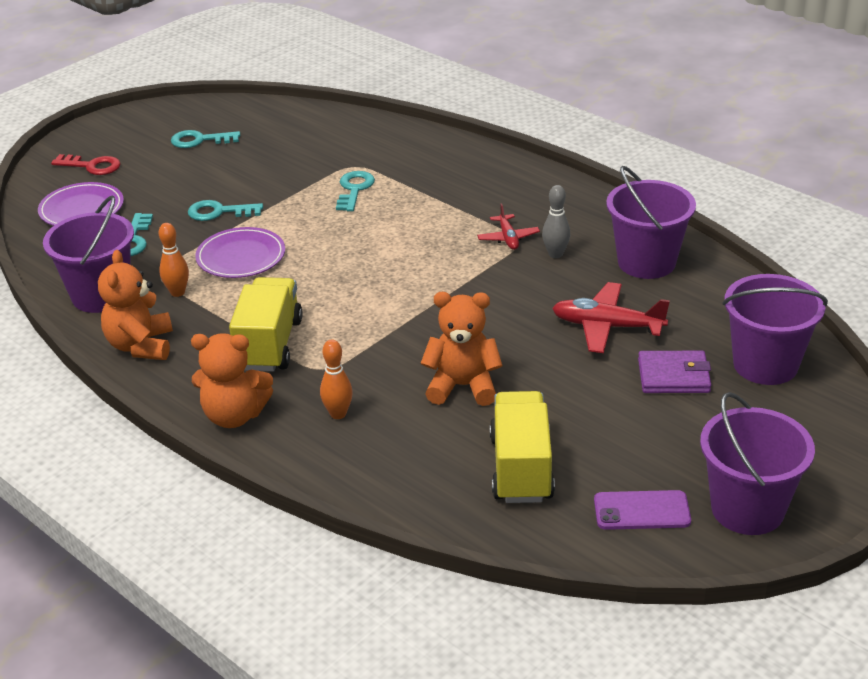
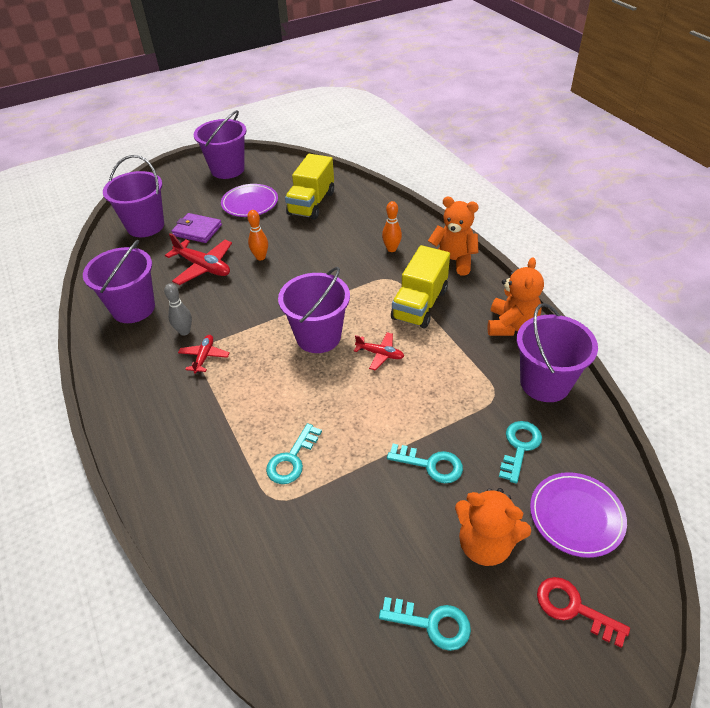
camera: 160 degrees left, 10 degrees up
orange bowling pin [159,223,189,297] -> orange bowling pin moved to [247,210,268,260]
purple plate [195,227,285,278] -> purple plate moved to [221,184,278,217]
orange teddy bear [421,292,502,406] -> orange teddy bear moved to [455,488,531,566]
purple phone [594,490,691,530] -> none
none -> purple bucket [278,267,350,353]
none -> red plane [354,332,404,370]

